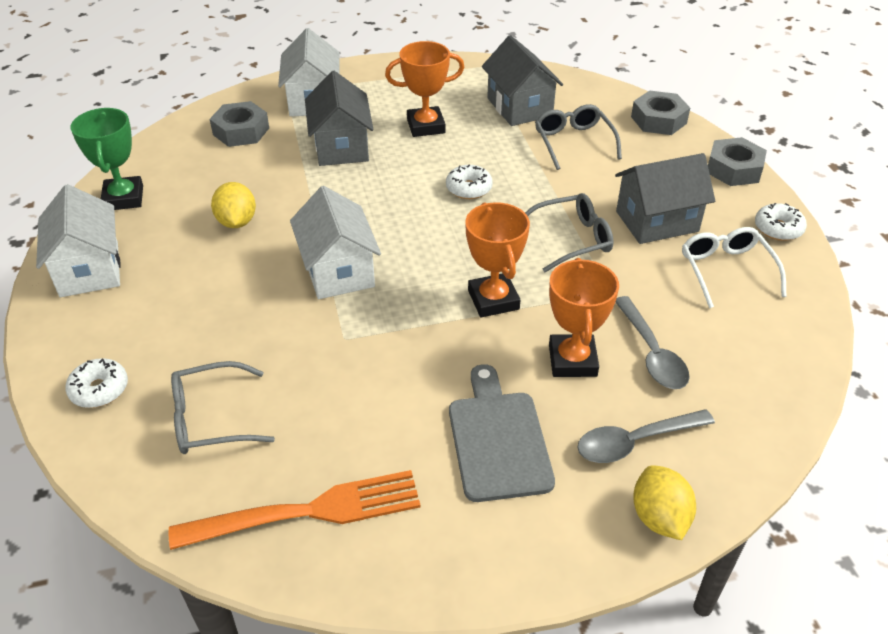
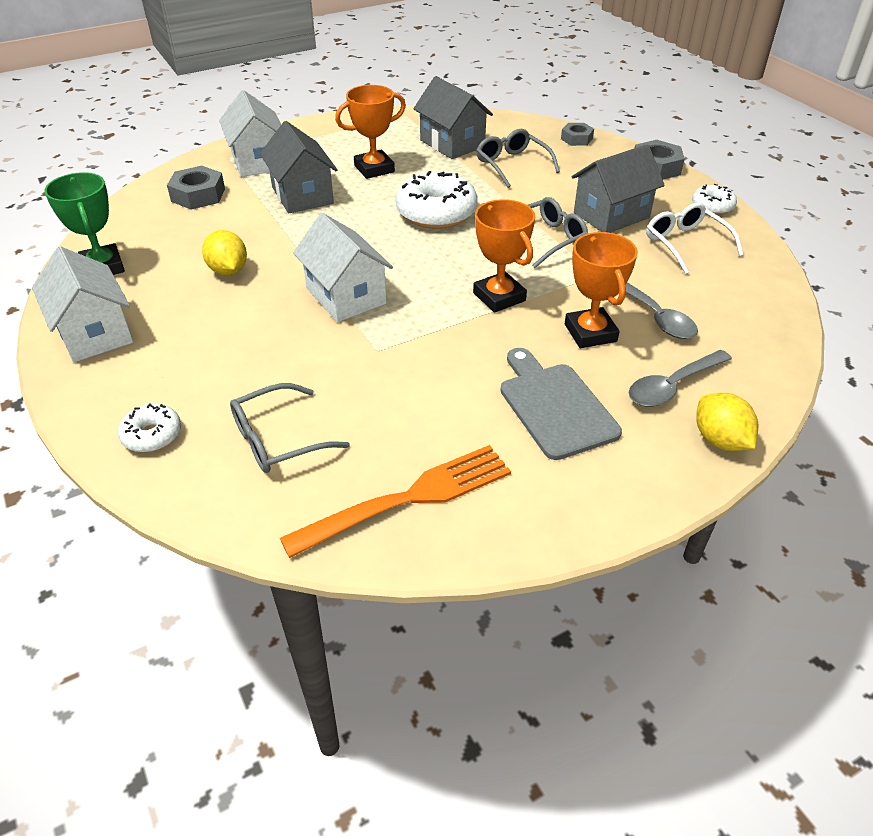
camera: 15 degrees left, 0 degrees up
white donut [446,165,493,199] -> white donut [395,171,478,229], size x1.87
grey nut [631,91,690,135] -> grey nut [561,123,594,146], size x0.65

